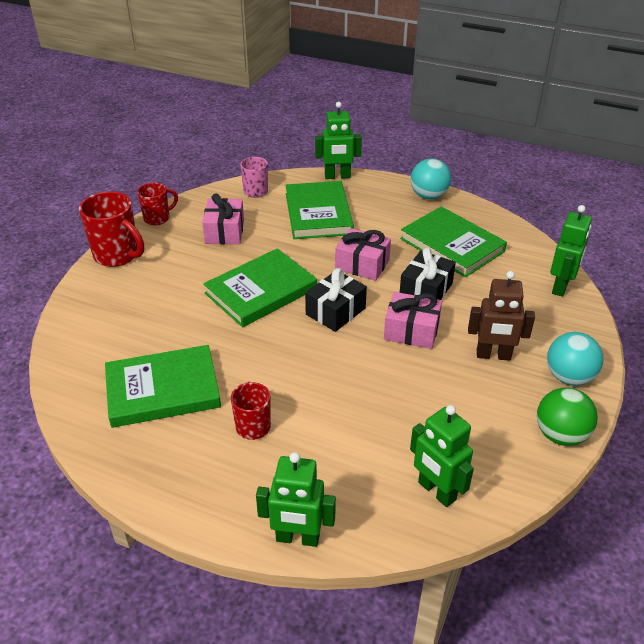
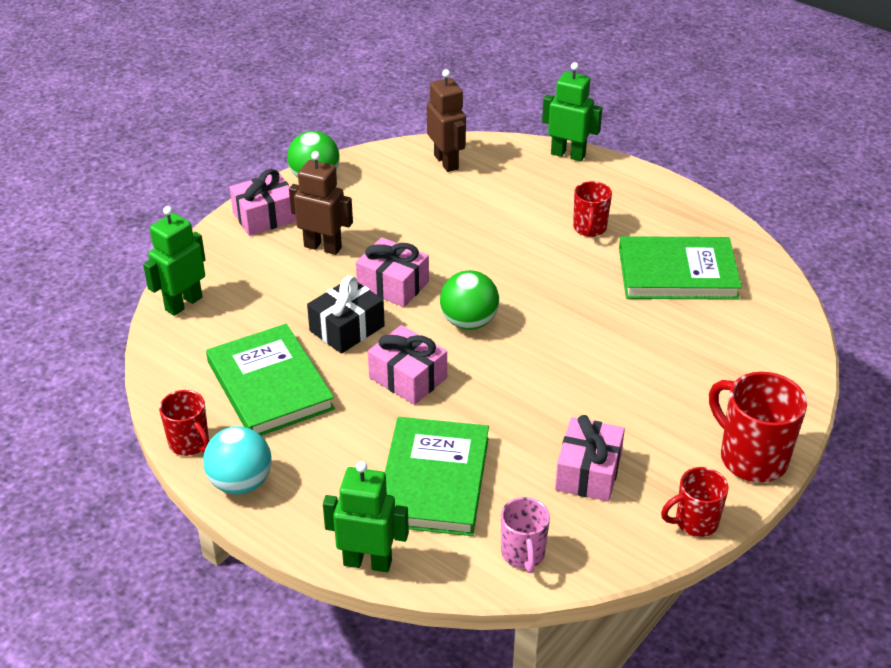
camera: 165 degrees left, 0 degrees up
green book [203,248,317,327] -> none
black gift [305,268,367,332] -> green ball [440,270,499,330]
green robot [410,405,474,507] -> brown robot [427,69,466,172]
turquoise ball [547,332,603,386] -> pink gift [230,169,296,236]
none -> red mug [159,390,209,456]

